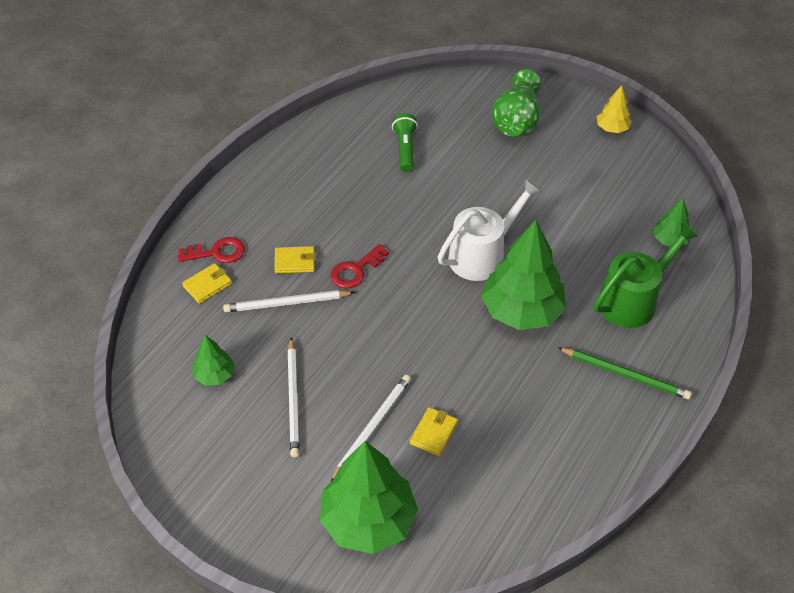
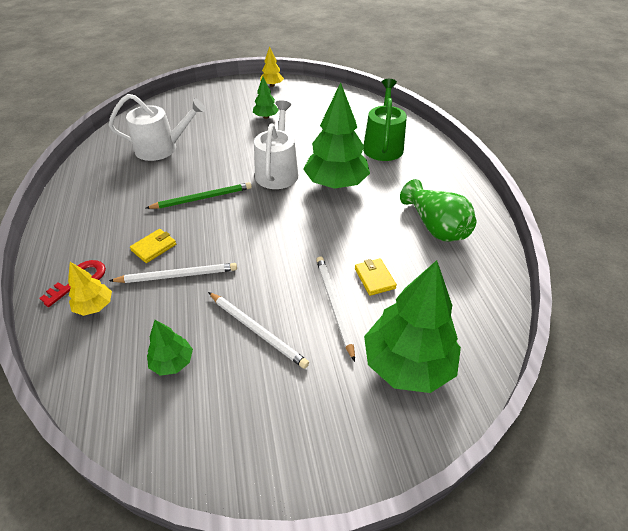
camera: 45 degrees left, 5 degrees down
yellow wallet [182,263,232,304] -> yellow tree [68,262,112,316]
white pencil [223,290,355,312] -> white pencil turned 135 degrees counterclockwise [109,263,237,283]
red key [330,244,389,289] -> none
green flashlight [392,113,418,172] -> white watering can [109,94,206,161]
green vase [492,69,541,137] -> green vase moved to [400,179,476,241]
green pencil [557,347,692,399] -> green pencil moved to [146,182,252,209]
green tree [653,198,691,246] -> green tree moved to [253,77,279,119]

